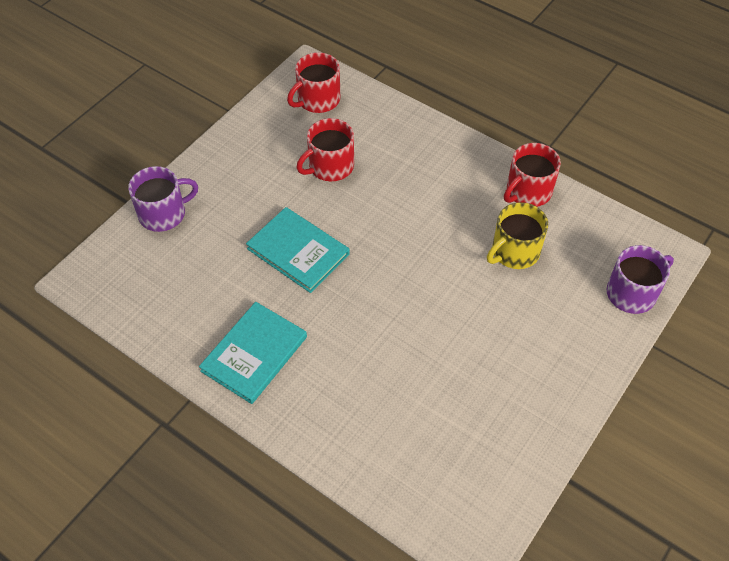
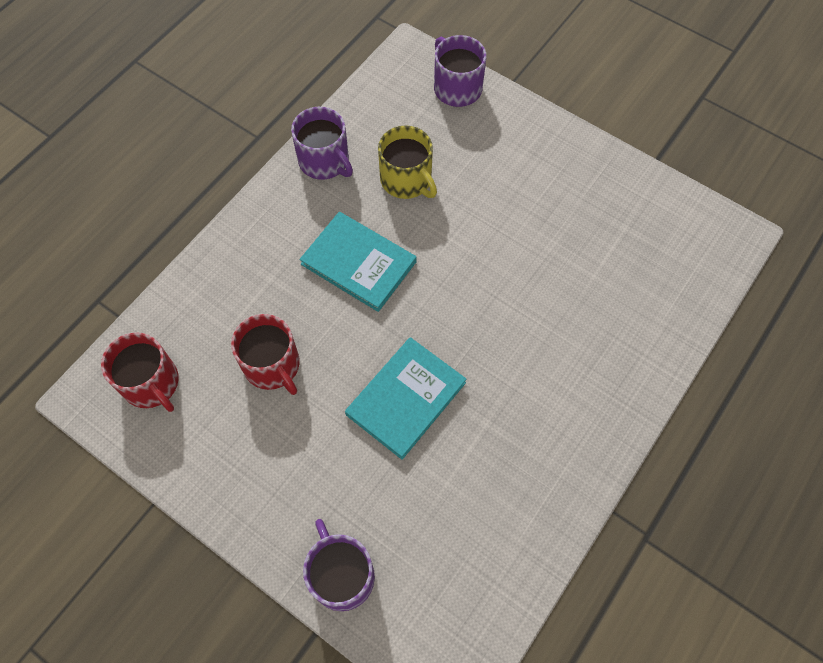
camera: 90 degrees left, 10 degrees up
turquoise book [199,302,307,404] -> turquoise book moved to [299,212,417,312]
red mug [504,143,561,207] -> purple mug [291,107,353,180]

